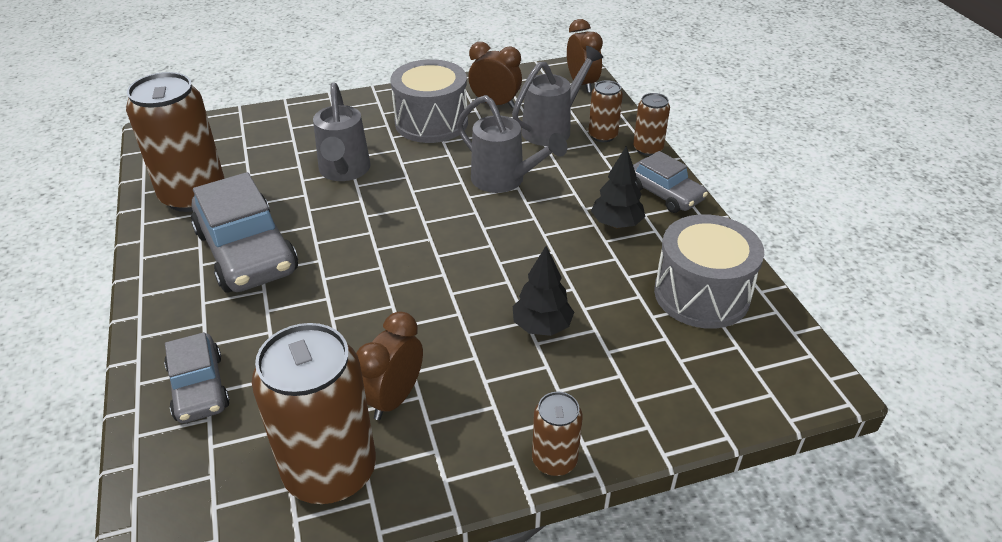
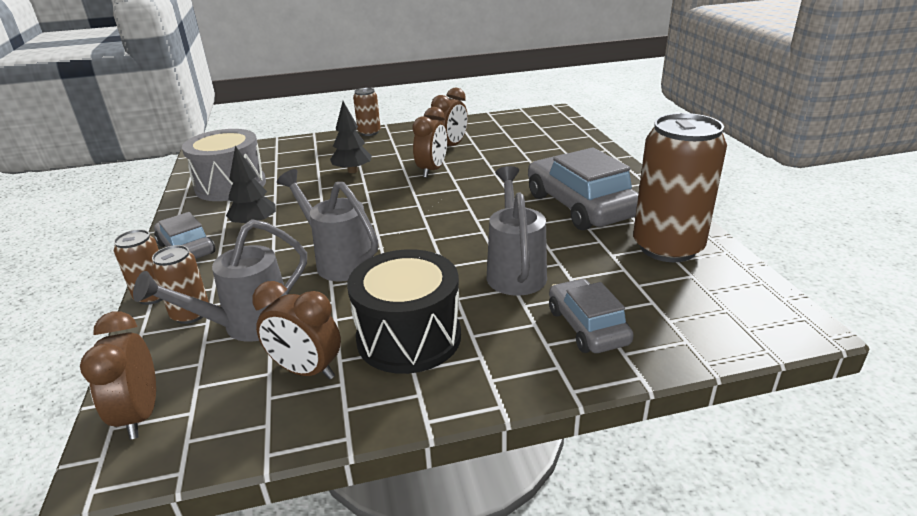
camera: 175 degrees left, 10 degrees down
grey car [164,332,230,423] -> grey car moved to [549,279,634,353]
brown can [252,323,376,504] -> none
grey drum [390,59,468,143] -> black drum [347,249,461,374]
none -> brown clock [412,107,447,178]

